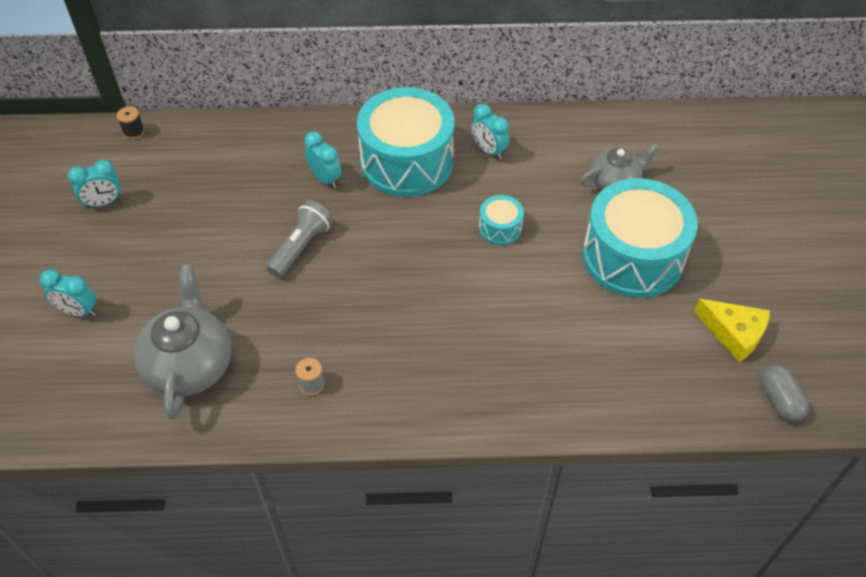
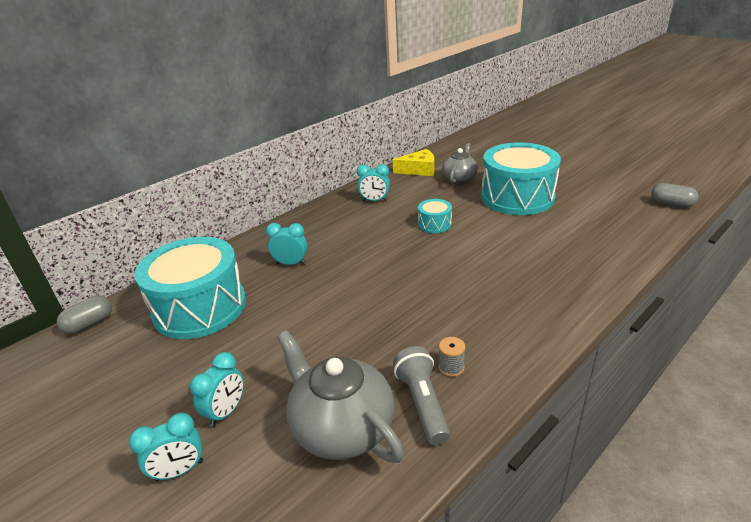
camera: 40 degrees left, 20 degrees down
turquoise clock [67,160,121,208] -> turquoise clock moved to [190,352,244,427]
black spool [117,106,145,139] -> grey capsule [57,296,112,334]
grey flashlight [266,200,333,278] -> grey flashlight moved to [393,346,450,445]
turquoise drum [357,87,454,197] -> turquoise drum moved to [134,237,246,339]
yellow cheese [694,299,770,362] -> yellow cheese moved to [392,149,434,176]

